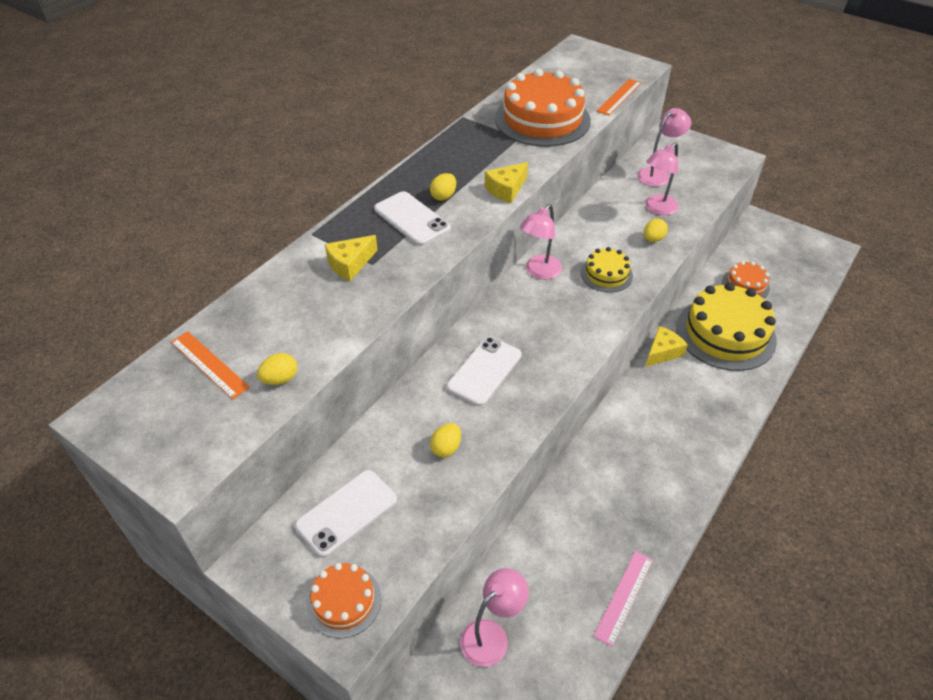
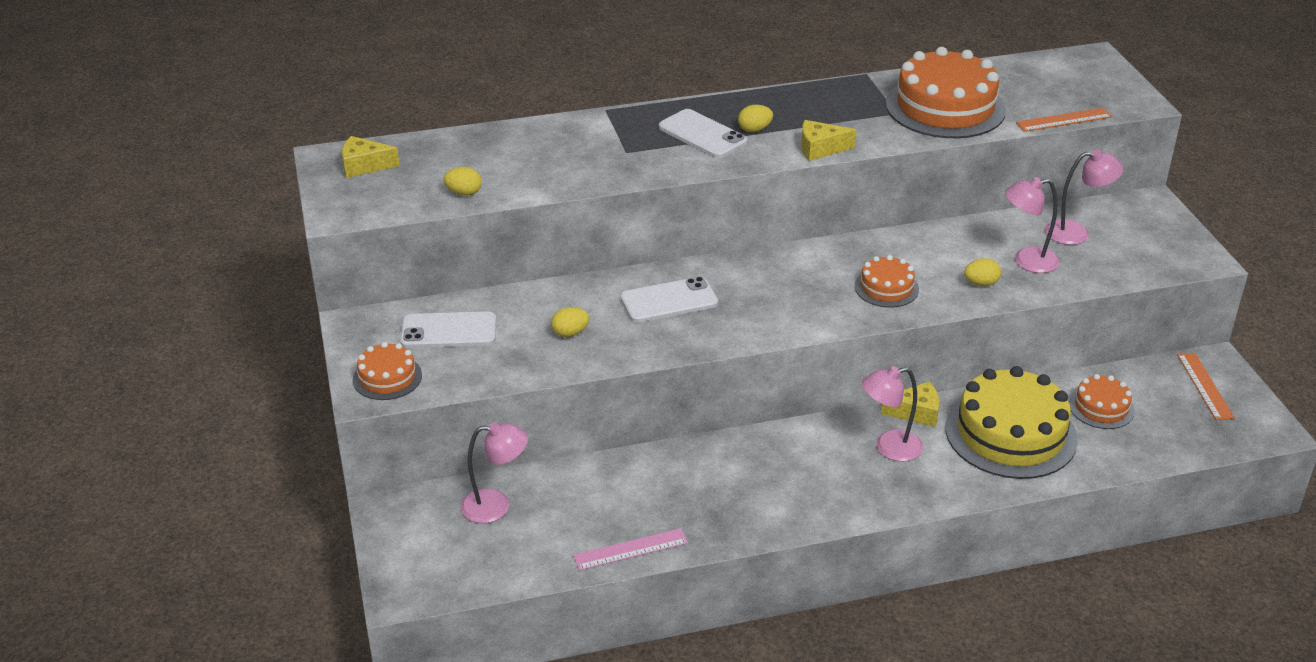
camera: 40 degrees right, 10 degrees down
orange ruler [171,331,250,399] -> orange ruler moved to [1177,353,1235,420]
yellow cheese [325,235,378,281] -> yellow cheese moved to [342,136,400,178]
white phone [374,191,451,246] -> white phone turned 45 degrees counterclockwise [659,109,748,158]
pink lamp [520,204,562,279] -> pink lamp moved to [862,366,923,462]
yellow cake [581,247,633,293] -> orange cake [855,255,919,308]

